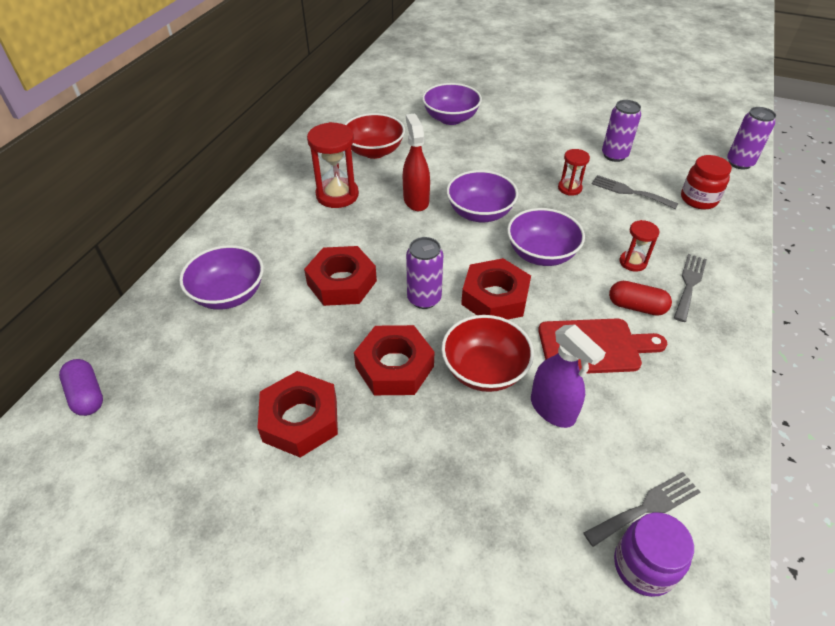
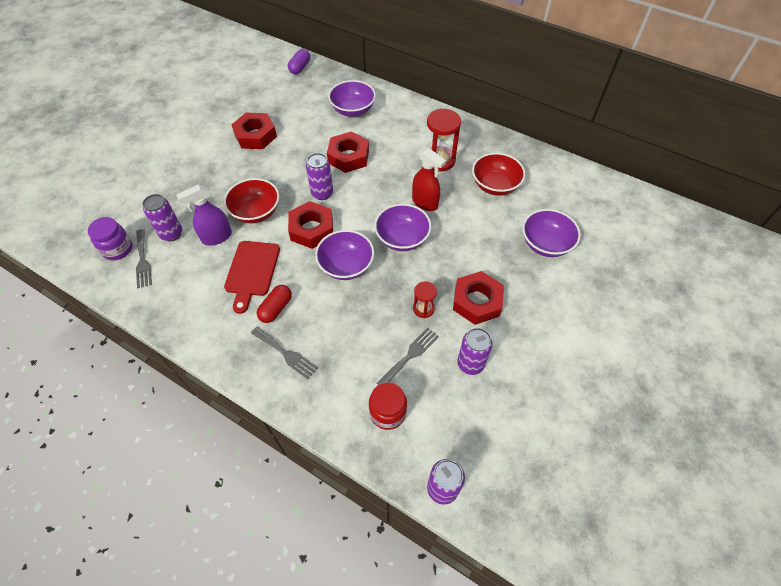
camera: 100 degrees right, 10 degrees up
purple capsule [59,359,103,416] -> purple capsule turned 45 degrees counterclockwise [288,49,310,74]
red nut [354,325,434,395] -> red nut moved to [453,271,504,325]
red spray bottle [403,113,430,211] -> red spray bottle turned 45 degrees clockwise [412,148,446,211]
red hourglass [619,220,659,272] -> none
none -> purple can [142,194,182,242]

